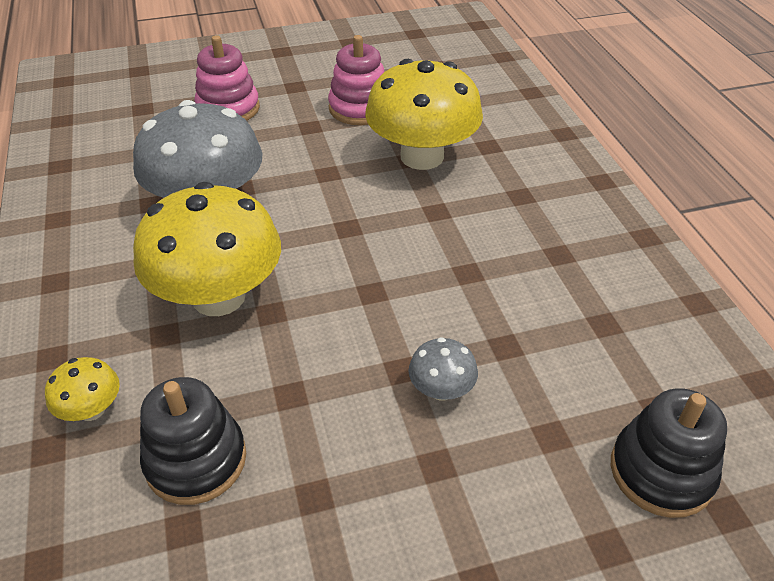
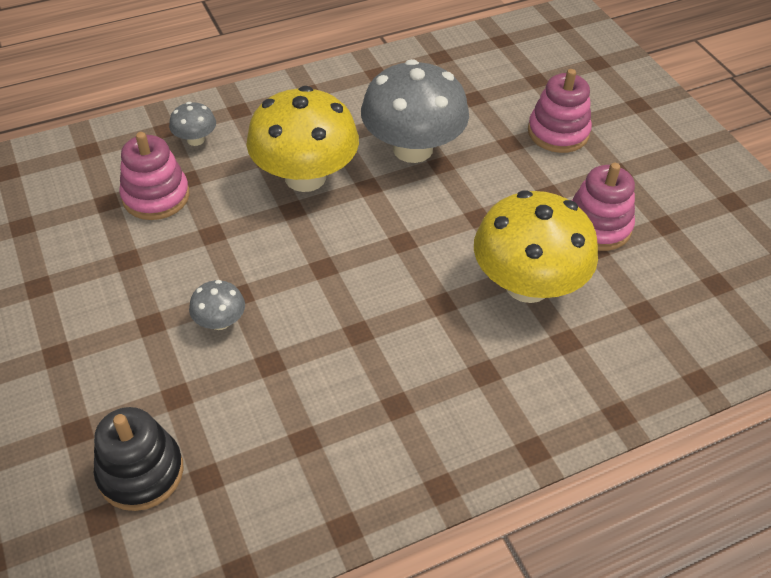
camera: 80 degrees right, 5 degrees up
yellow mushroom [45,357,120,421] -> grey mushroom [169,102,216,146]
black stacking toy [140,377,246,505] -> pink stacking toy [119,132,189,220]

